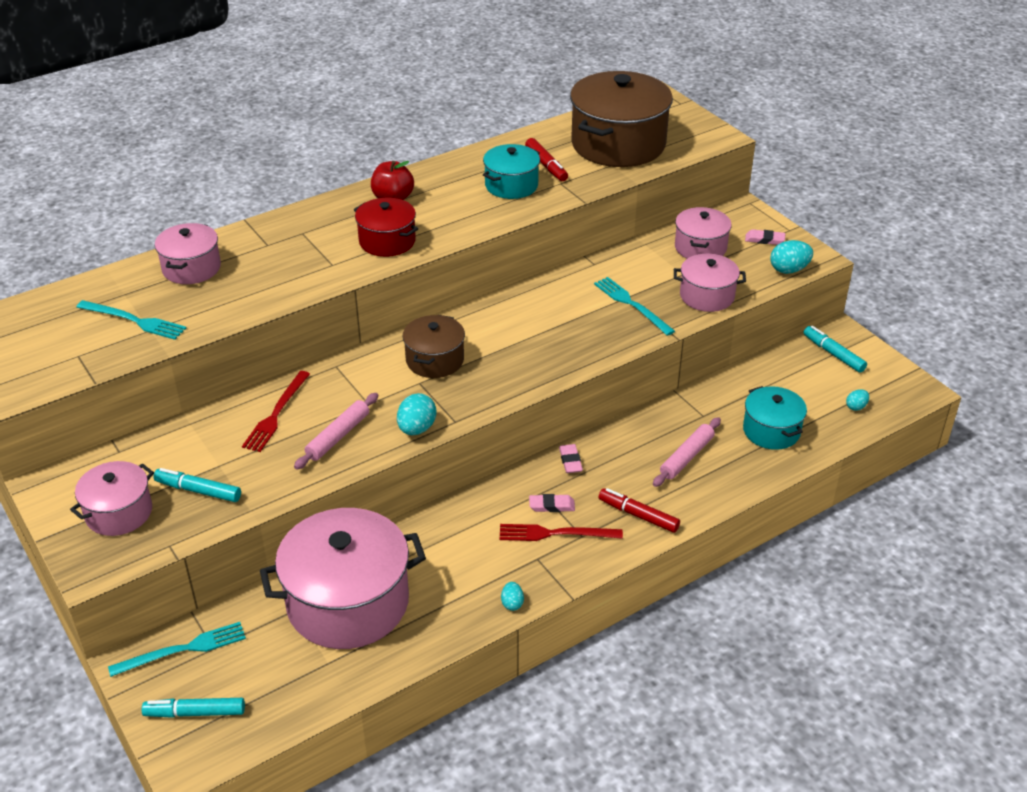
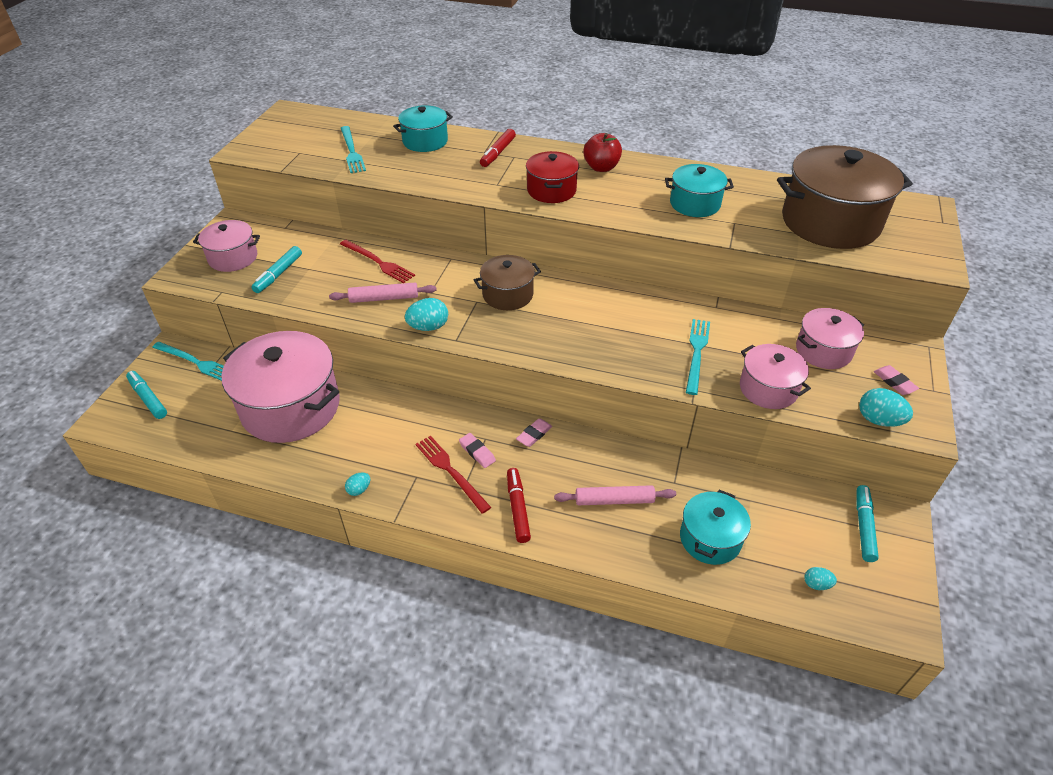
camera: 50 degrees right, 5 degrees up
turquoise marker [154,468,241,502] -> turquoise marker turned 135 degrees counterclockwise [251,246,302,293]
pink pot [155,223,221,284] -> turquoise pot [393,105,453,152]
red fork [242,371,310,452] -> red fork turned 120 degrees counterclockwise [340,240,415,283]
red marker [525,138,568,181] -> red marker moved to [480,129,516,167]

